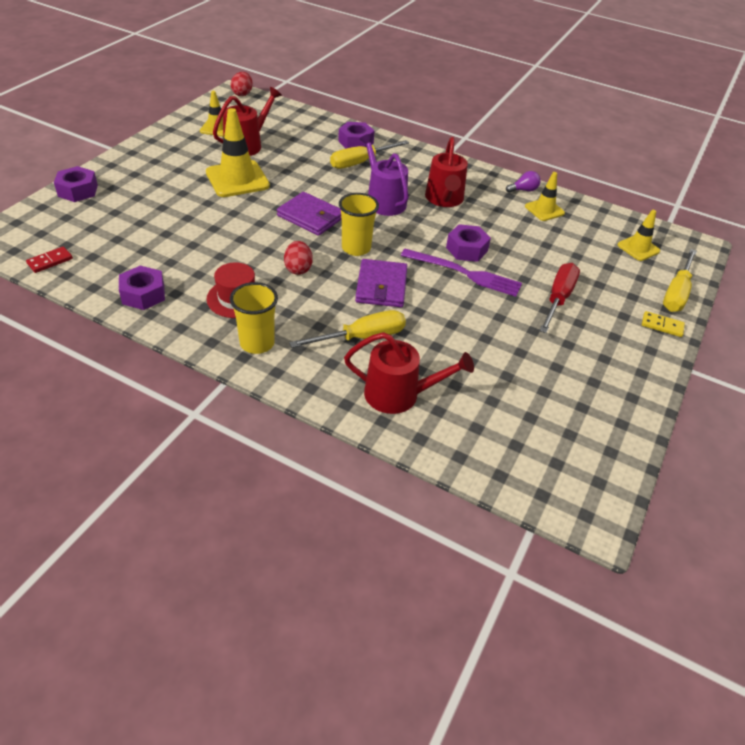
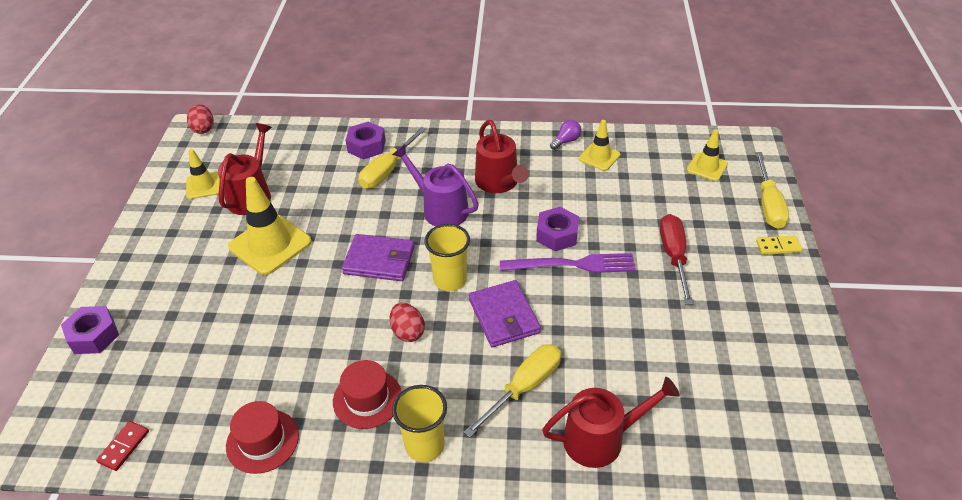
camera: 20 degrees left, 0 degrees up
purple nut [119,266,165,310] -> red hat [226,401,299,474]

